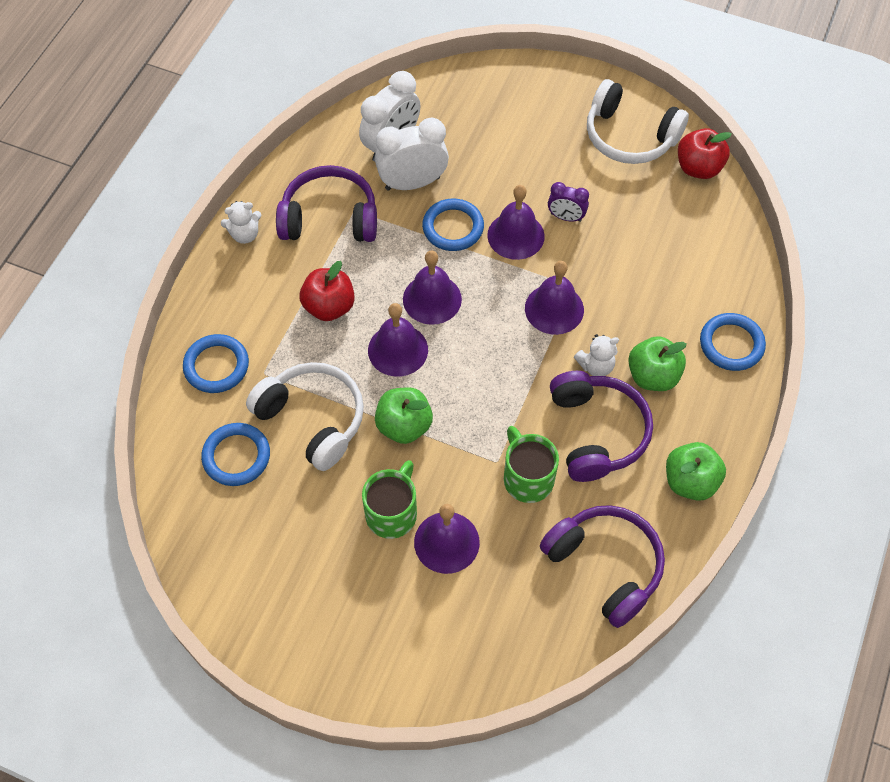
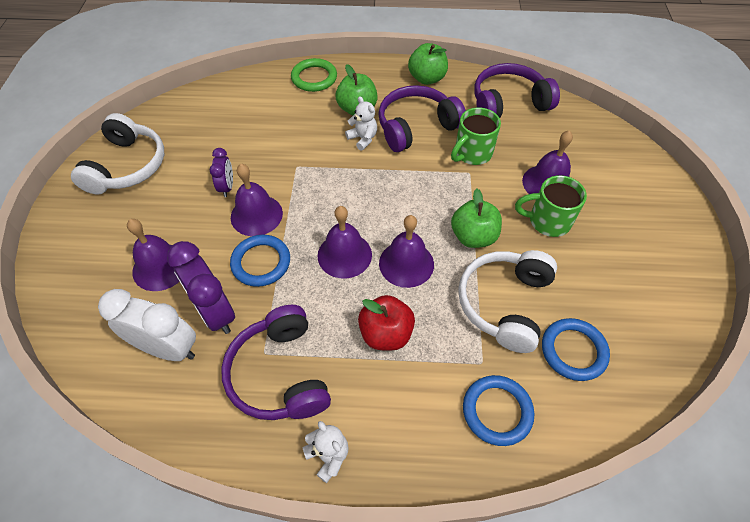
camera: 110 degrees left, 5 degrees down
white clock [375,118,449,191] -> purple clock [167,241,235,334]
purple bell [525,261,584,335] -> purple bell moved to [127,219,180,291]
purple headphones [540,505,665,628] -> purple headphones turned 45 degrees clockwise [474,63,560,118]
red apple [678,128,732,179] -> none
blue ring [700,313,766,371] -> green ring [291,58,337,92]

